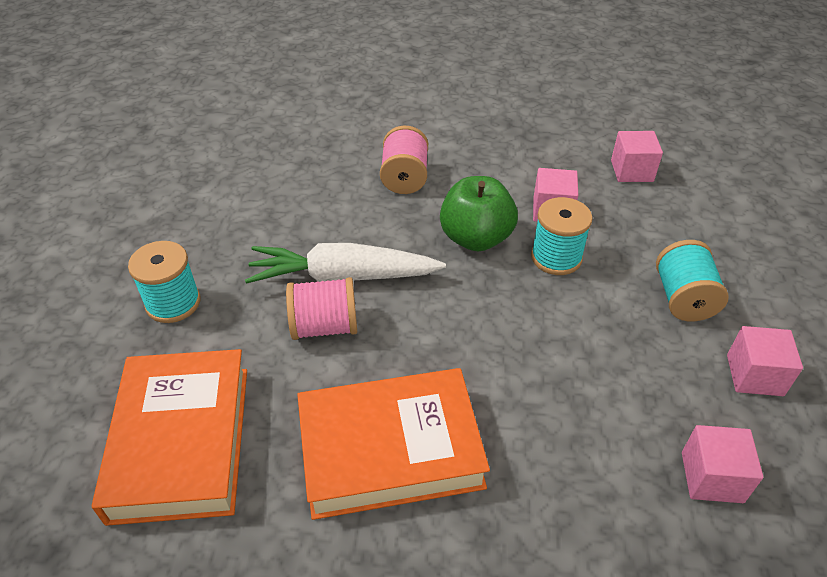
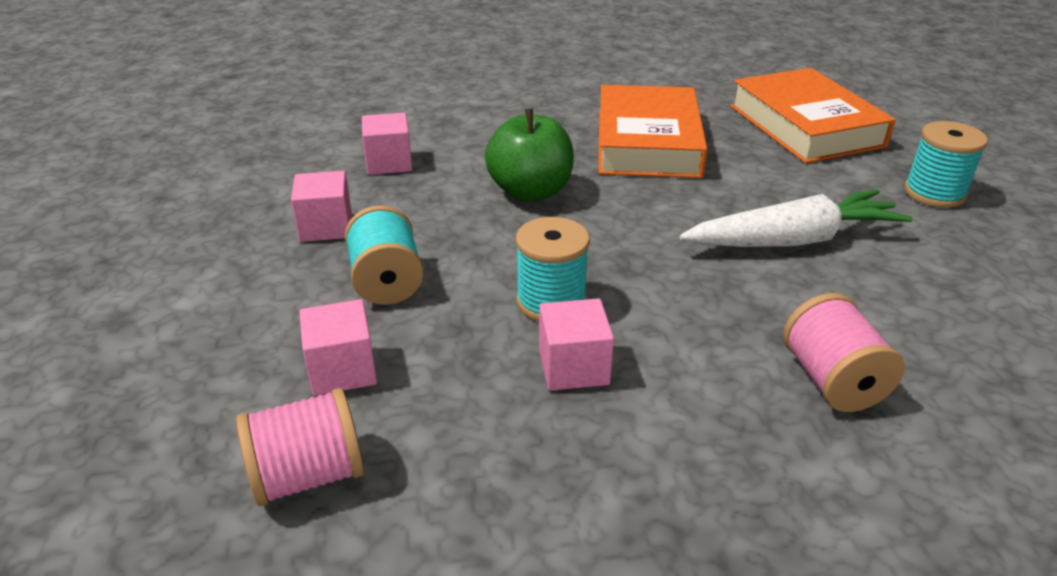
camera: 165 degrees right, 10 degrees down
pink spool [286,277,357,340] -> pink spool moved to [236,388,364,506]
orange book [297,368,490,520] -> orange book turned 60 degrees counterclockwise [598,85,708,178]
green apple [440,176,518,251] -> green apple moved to [485,108,574,201]
pink cube [611,131,663,182] -> pink cube moved to [299,299,377,396]

